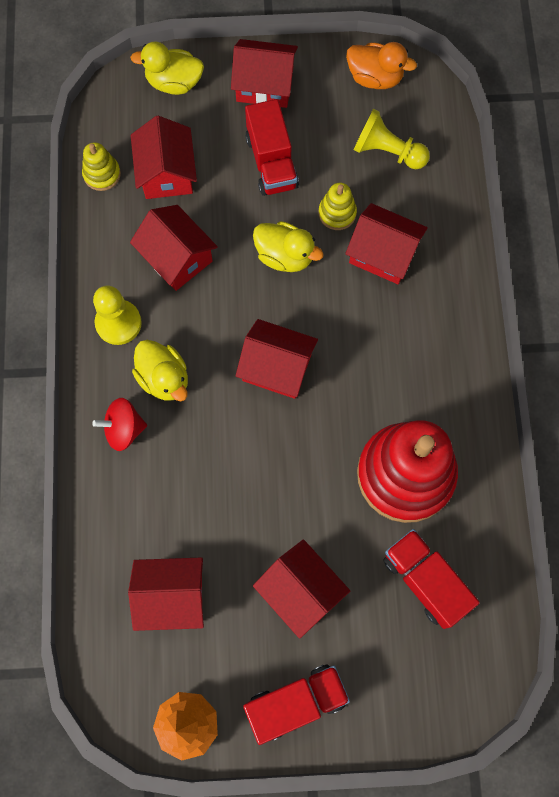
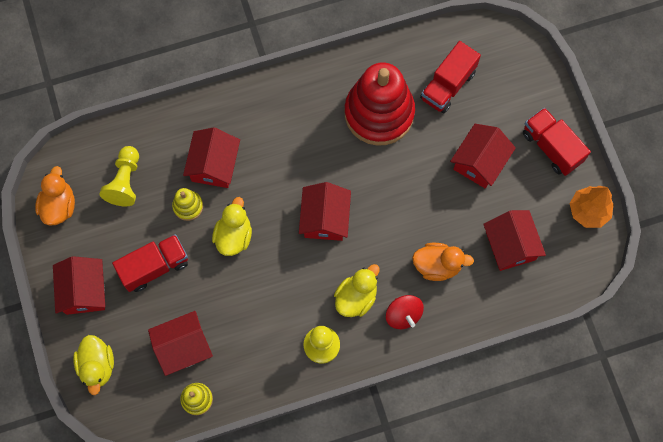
camera: 105 degrees left, 0 degrees up
red house [130,205,218,291] -> none
none -> orange duck [412,243,474,281]

